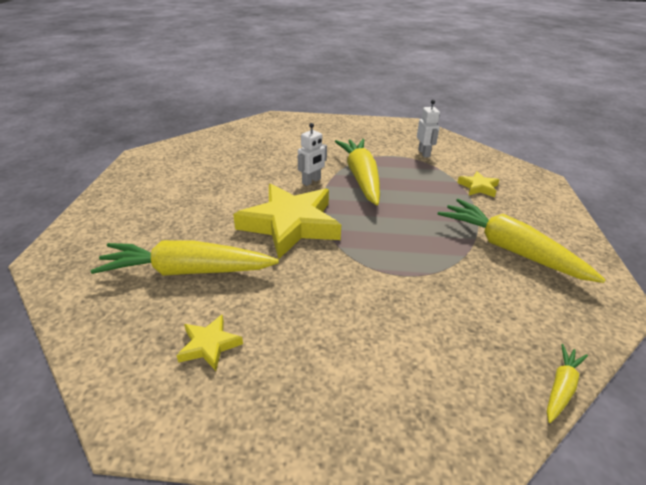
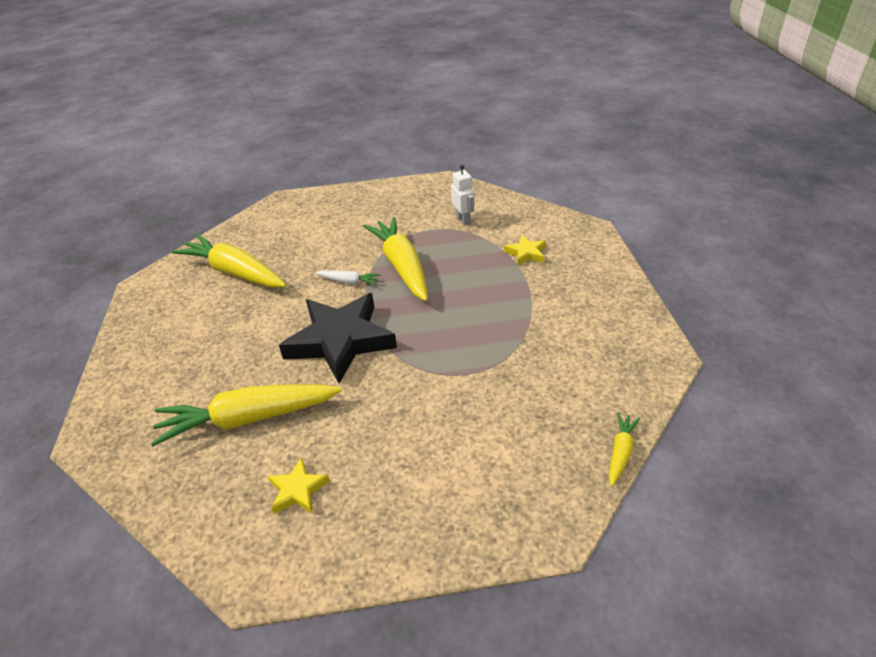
camera: 10 degrees left, 5 degrees up
yellow star [233,184,341,259] -> black star [279,293,397,384]
white robot [298,123,327,186] -> white carrot [315,271,380,285]
yellow carrot [438,199,606,283] -> yellow carrot moved to [172,234,286,287]

